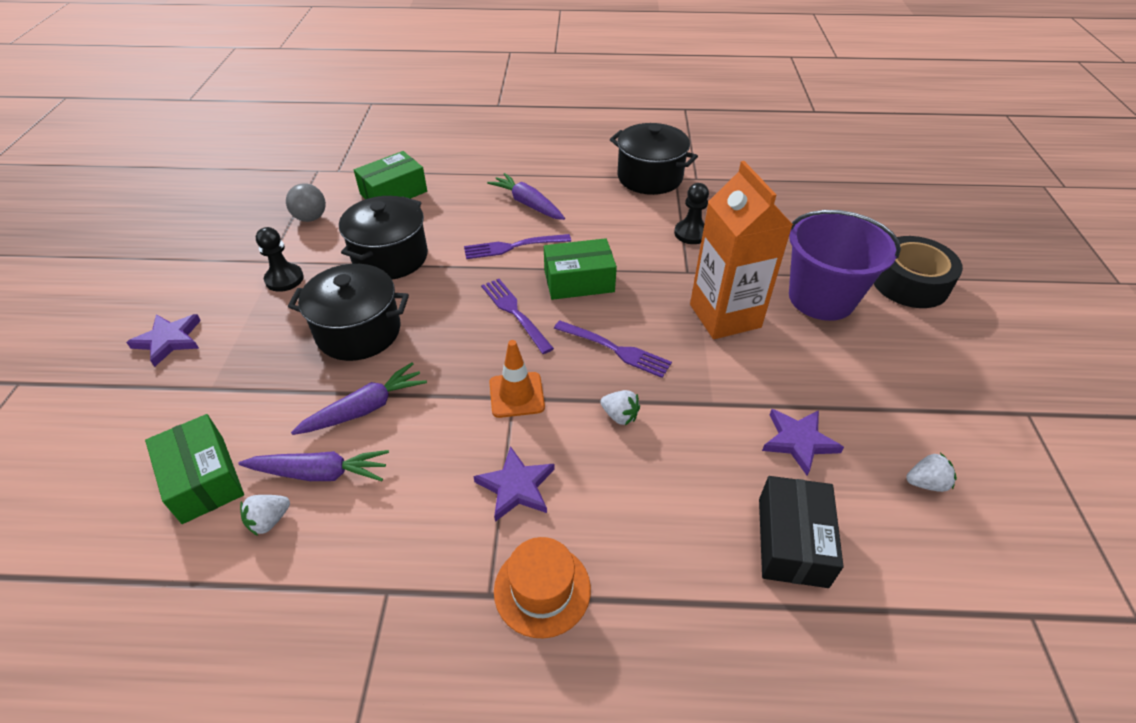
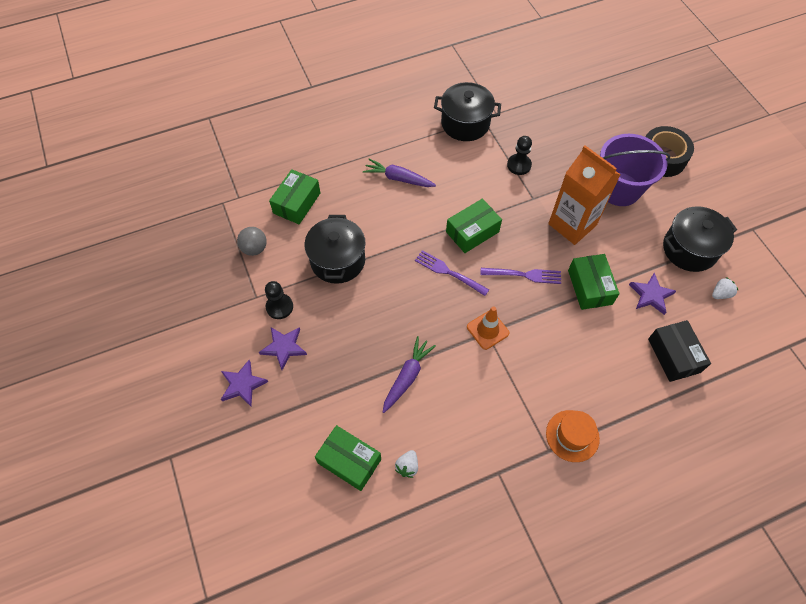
camera: 25 degrees left, 15 degrees up
purple carrot [238,450,389,481] -> none
black pot [288,264,409,361] -> black pot moved to [663,206,737,272]
purple fork [464,234,571,259] -> none
purple star [473,446,555,522] -> purple star moved to [259,327,307,370]
white strawberry [600,390,640,425] -> none
none -> green box [568,254,620,310]

